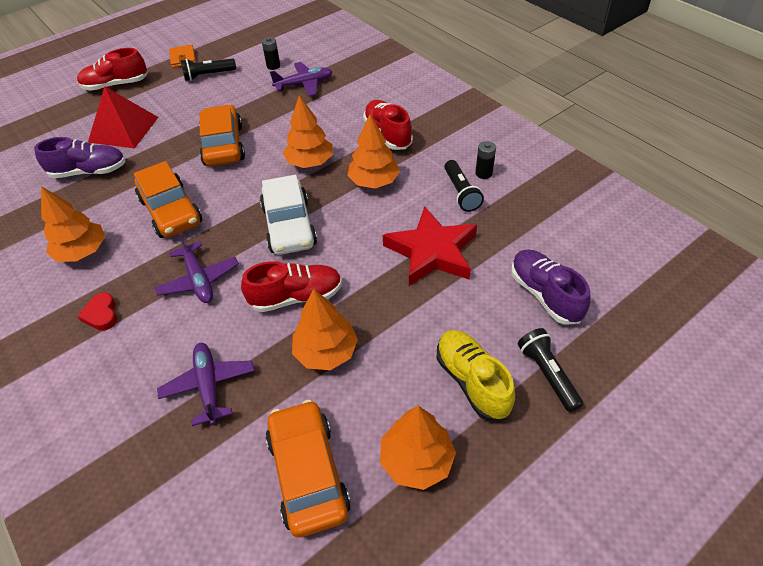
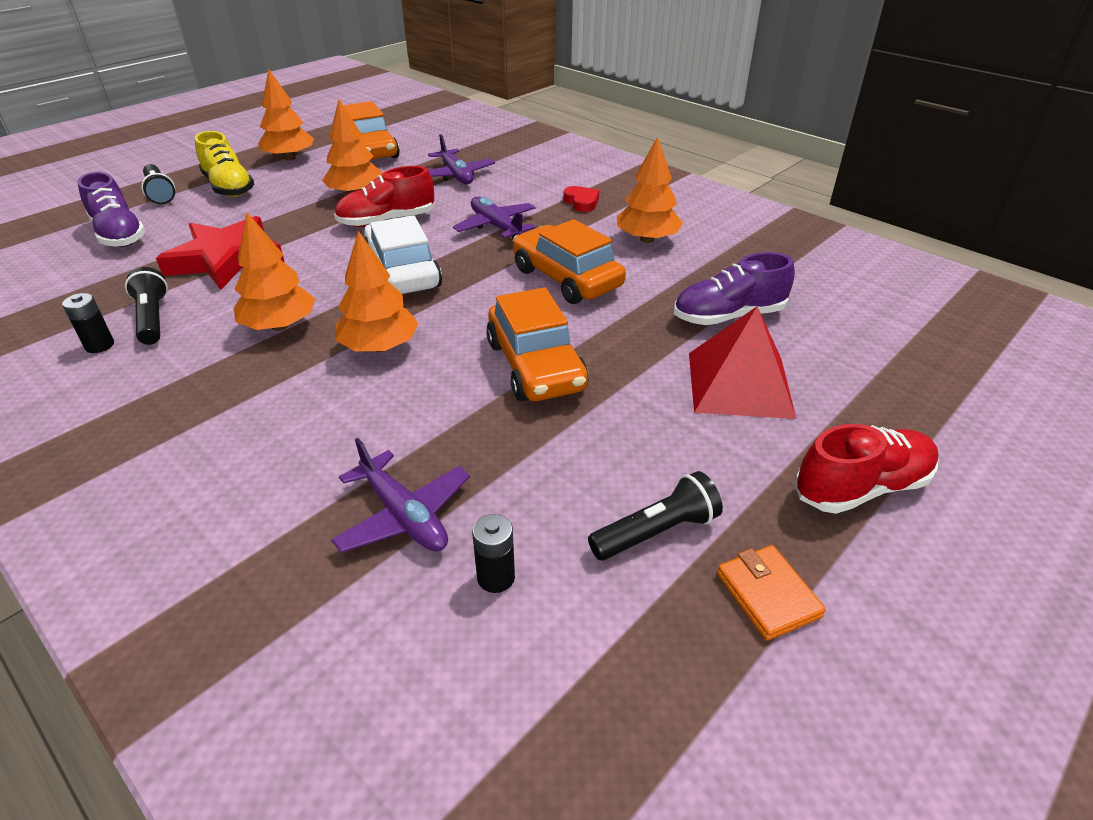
camera: 170 degrees right, 10 degrees down
purple plane [270,62,333,96] -> purple plane turned 105 degrees counterclockwise [331,438,470,553]
red shoe [363,100,413,150] -> none

